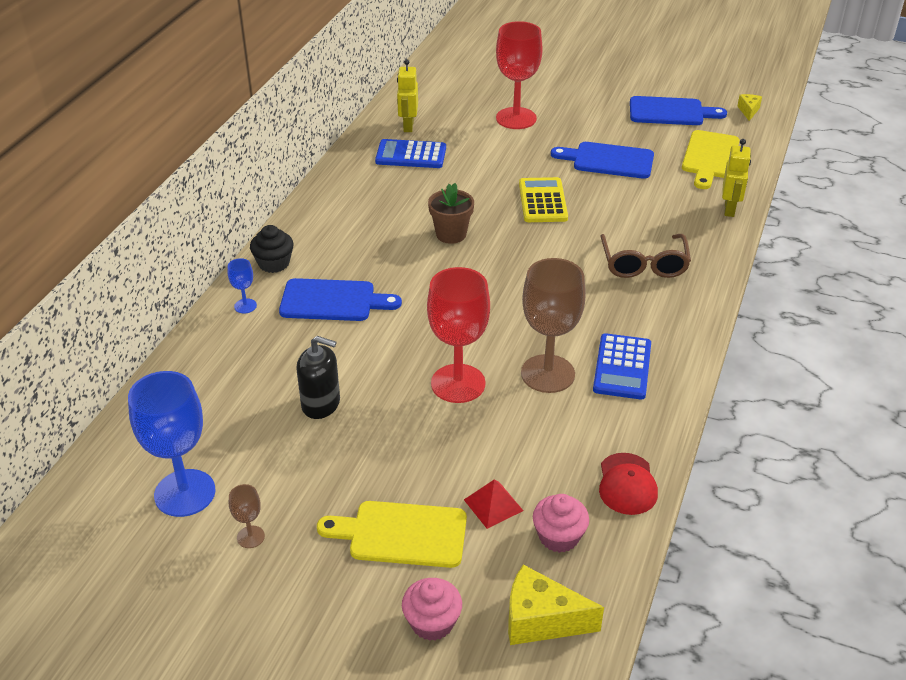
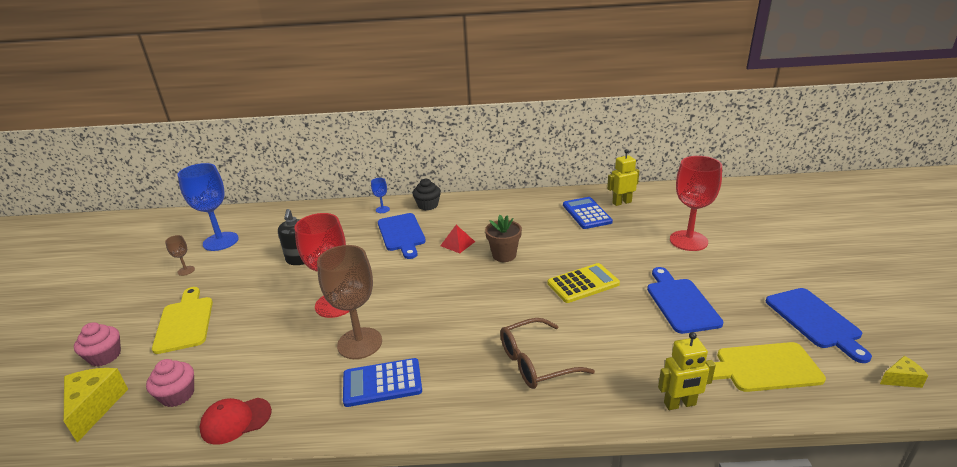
camera: 70 degrees right, 10 degrees down
red pyramid [464,479,523,529] -> red pyramid moved to [440,225,475,253]

